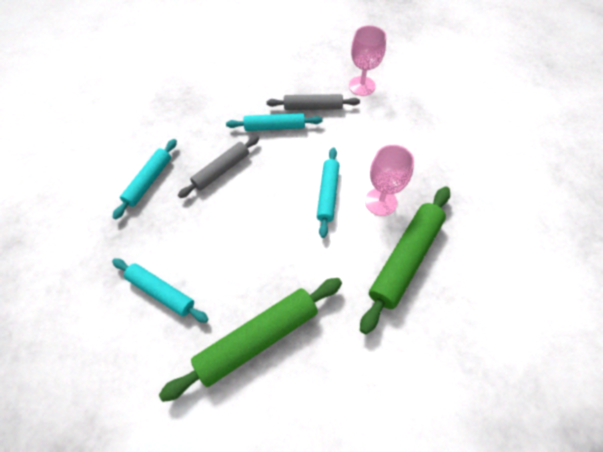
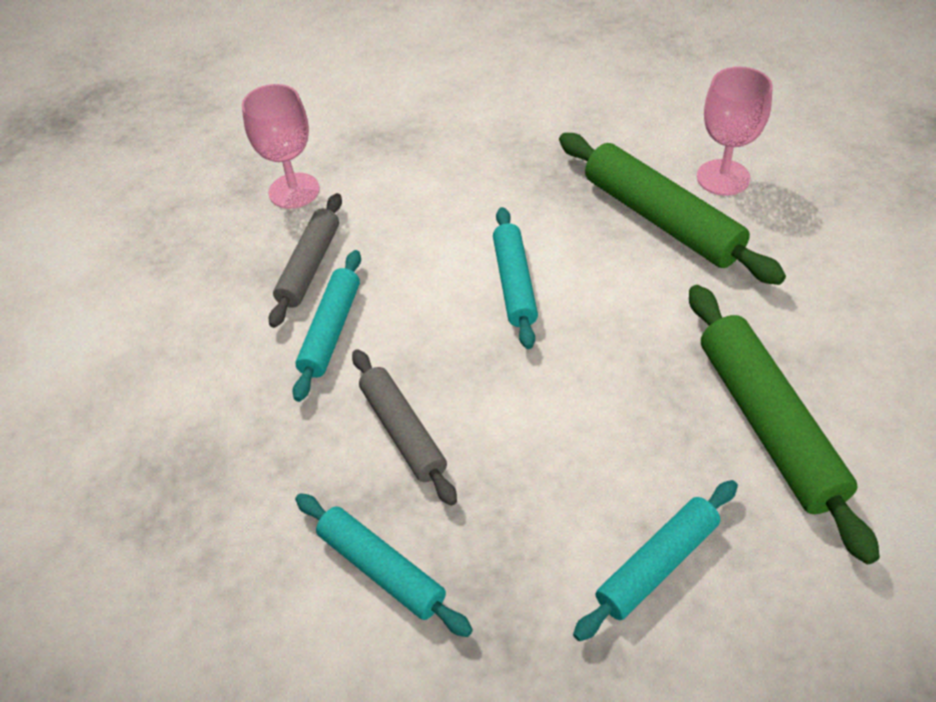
camera: 70 degrees left, 10 degrees down
turquoise rolling pin [317,147,340,238] -> turquoise rolling pin turned 60 degrees clockwise [493,207,538,349]
pink goblet [365,145,414,216] -> pink goblet moved to [697,67,773,196]

